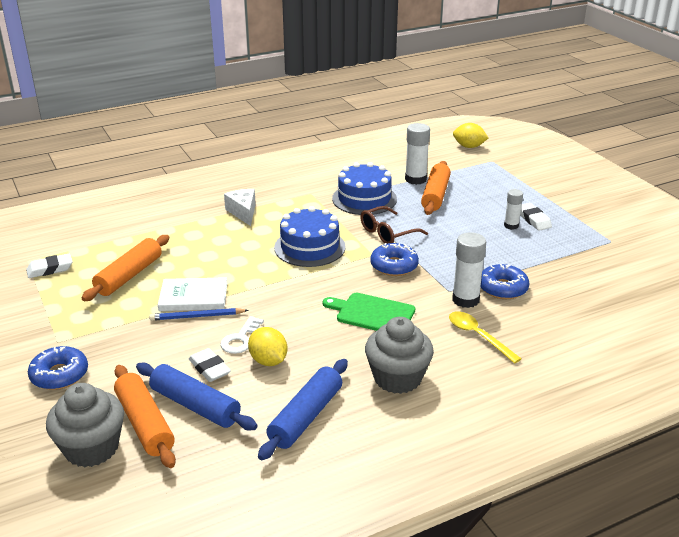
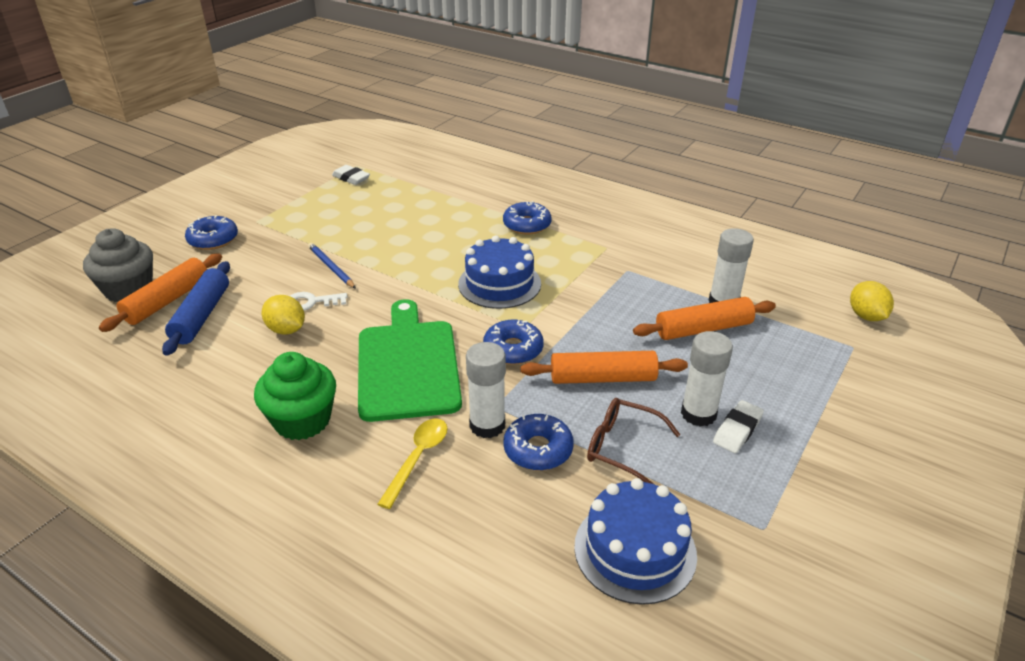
camera: 60 degrees right, 5 degrees up
orange rolling pin [82,235,169,301] -> orange rolling pin moved to [520,351,688,384]
white book [158,277,227,311] -> none
white eraser [189,348,231,382] -> none
white cheese [224,189,256,226] -> blue donut [503,201,552,235]
yellow lemon [248,327,288,366] -> yellow lemon turned 75 degrees counterclockwise [262,295,305,335]
blue rolling pin [258,359,348,460] -> none
green cutting board [323,293,415,331] -> green cutting board [358,299,462,422], size x1.65
blue cake [332,162,397,215] -> blue cake moved to [574,478,697,605]
brown glasses [360,206,428,244] -> brown glasses moved to [587,398,681,484]
grey cupcake [365,317,434,394] -> green cupcake [254,352,336,440]
white glue stick [504,189,523,230] -> white glue stick [681,331,733,427], size x1.63

